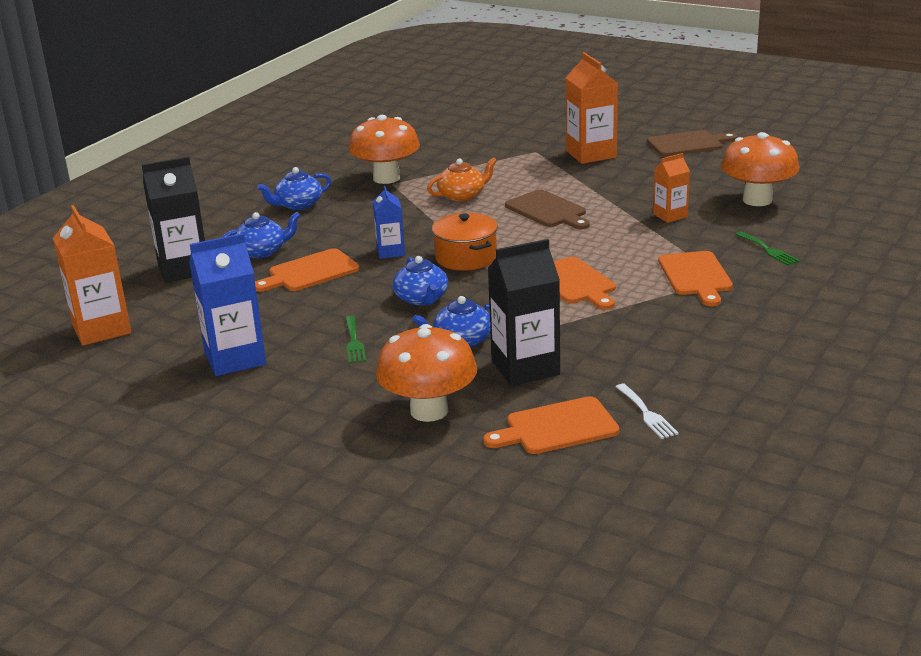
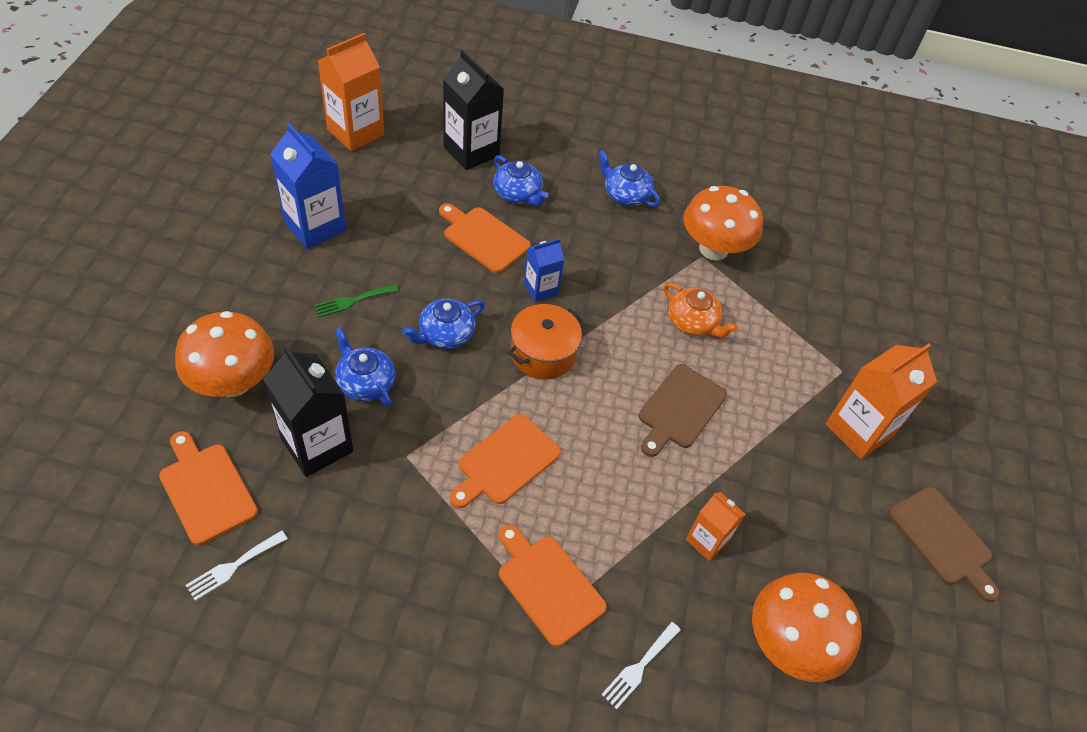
camera: 65 degrees right, 25 degrees up
orange cutting board [658,251,733,306] -> orange cutting board turned 75 degrees clockwise [498,524,607,647]
green fork [735,231,800,266] -> white fork [601,622,681,709]

